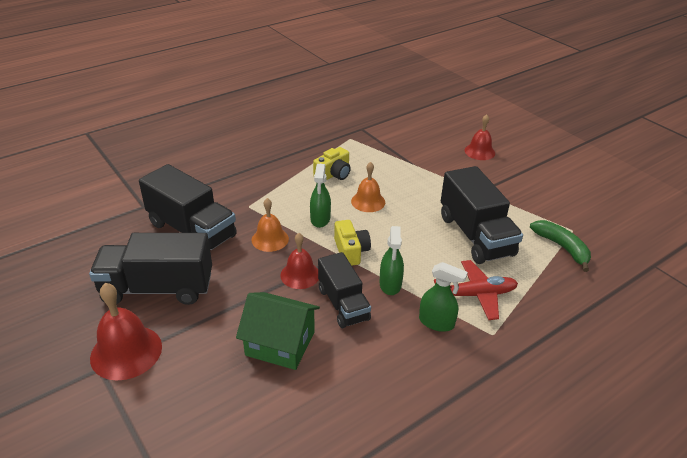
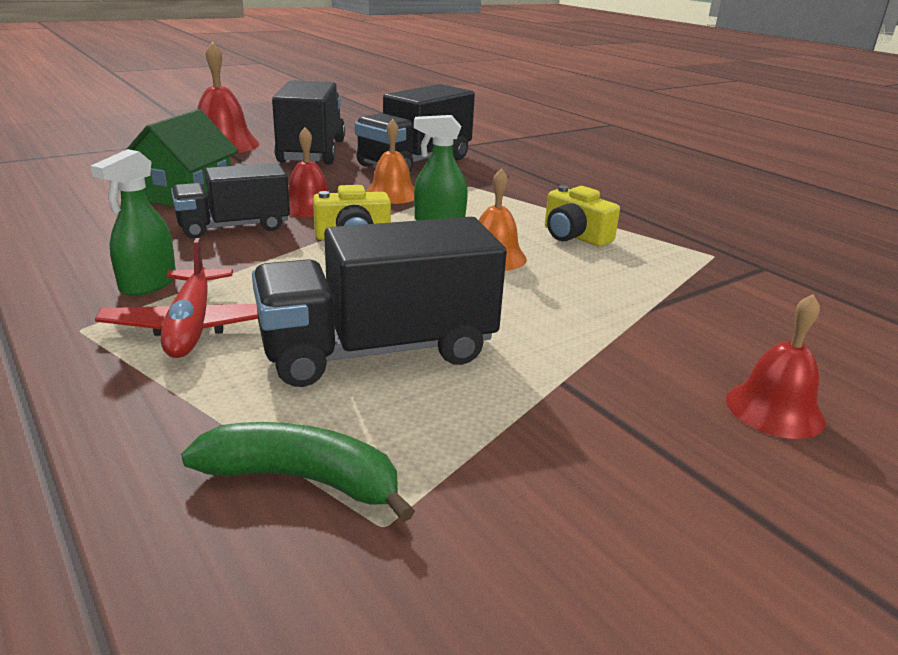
camera: 90 degrees right, 10 degrees down
green spray bottle [380,226,404,295] -> none
green banana [530,220,591,272] -> green banana turned 135 degrees counterclockwise [181,422,415,522]

